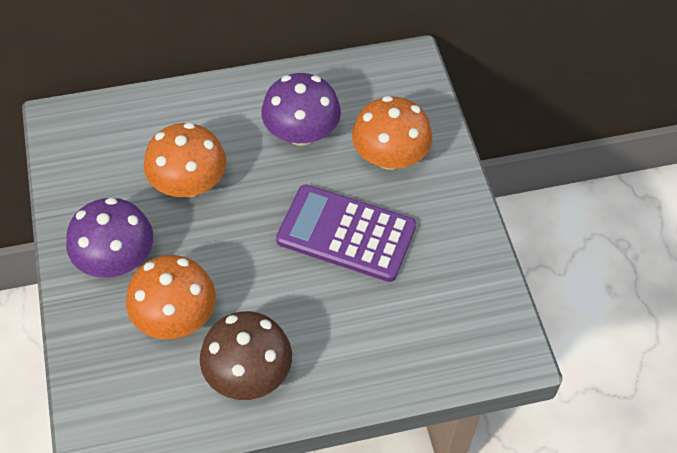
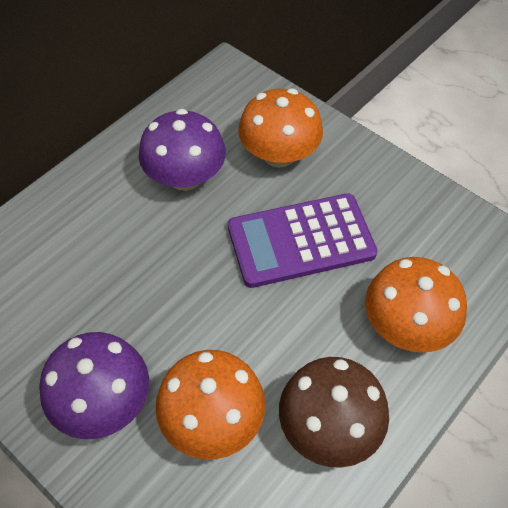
camera: 35 degrees left, 0 degrees up
orange mushroom [144,122,226,197] -> orange mushroom moved to [365,257,467,353]

